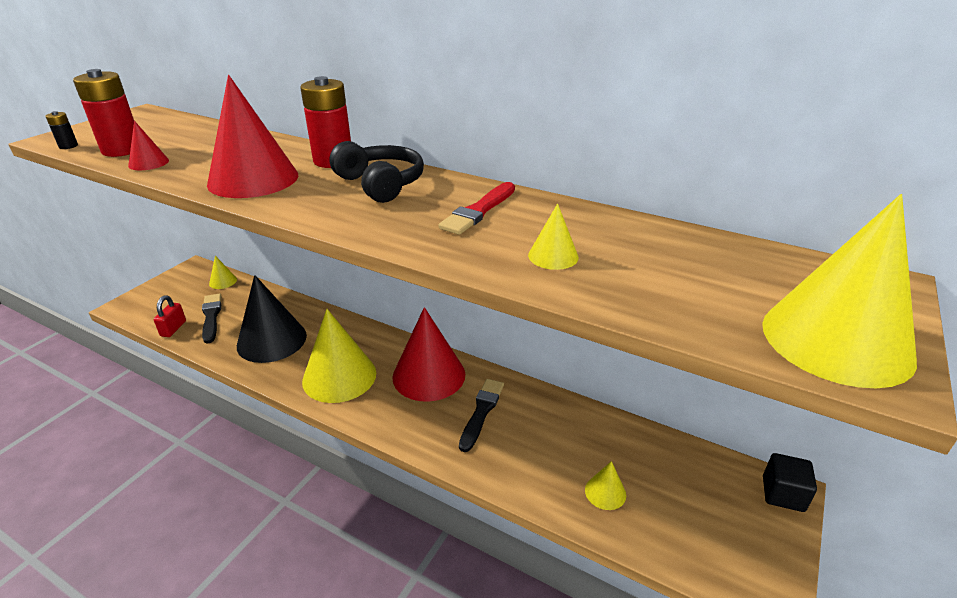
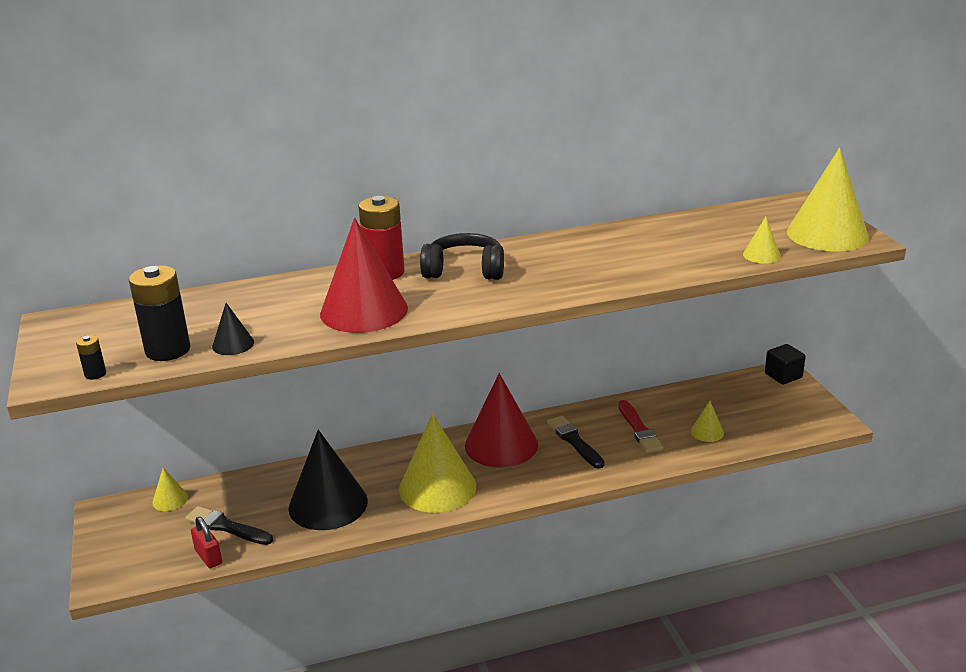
camera: 45 degrees left, 5 degrees down
red battery [73,69,134,157] -> black battery [129,265,191,361]
red cone [128,121,169,170] -> black cone [212,303,254,355]
red brush [439,182,515,235] -> red brush moved to [618,400,664,453]
yellow cone [528,203,579,270] -> yellow cone moved to [743,217,781,264]

